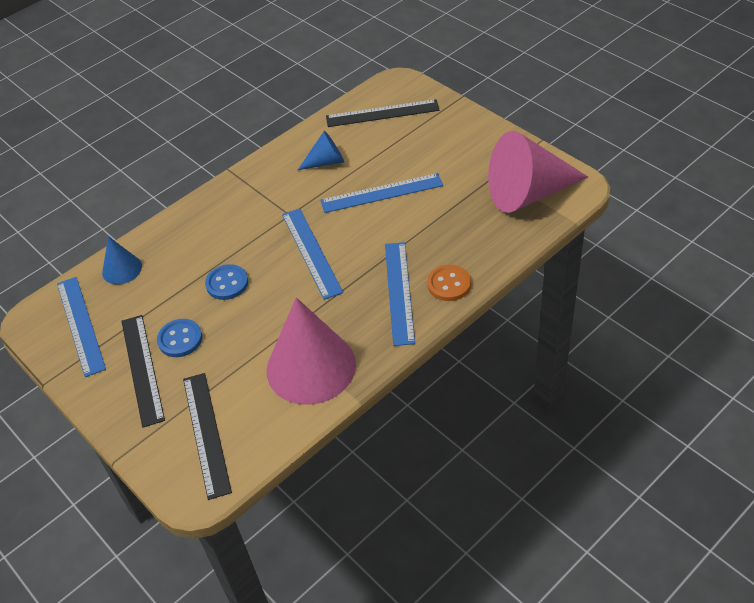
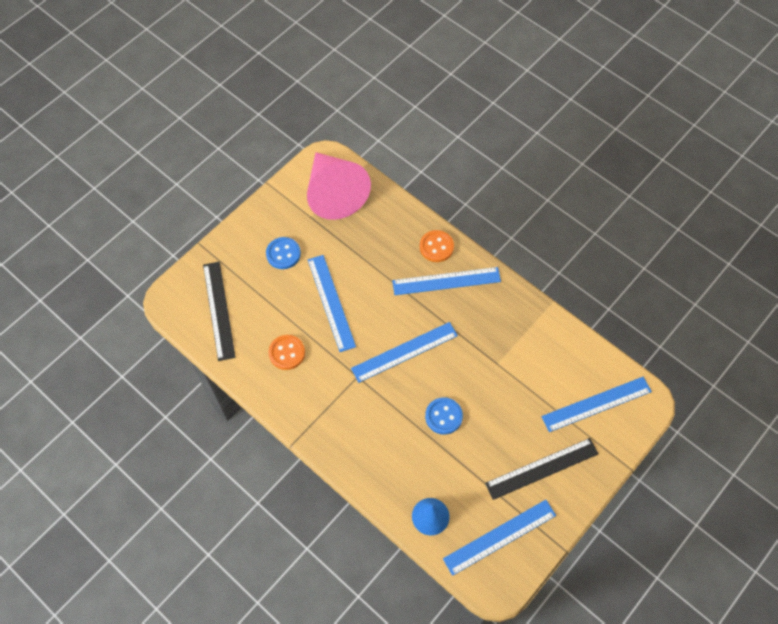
camera: 100 degrees left, 15 degrees up
blue button [157,319,202,357] -> blue button moved to [266,237,301,269]
black ruler [183,373,232,500] -> blue ruler [541,377,652,432]
pink cone [267,297,356,405] -> none
blue cone [298,131,344,170] -> orange button [268,335,305,370]

